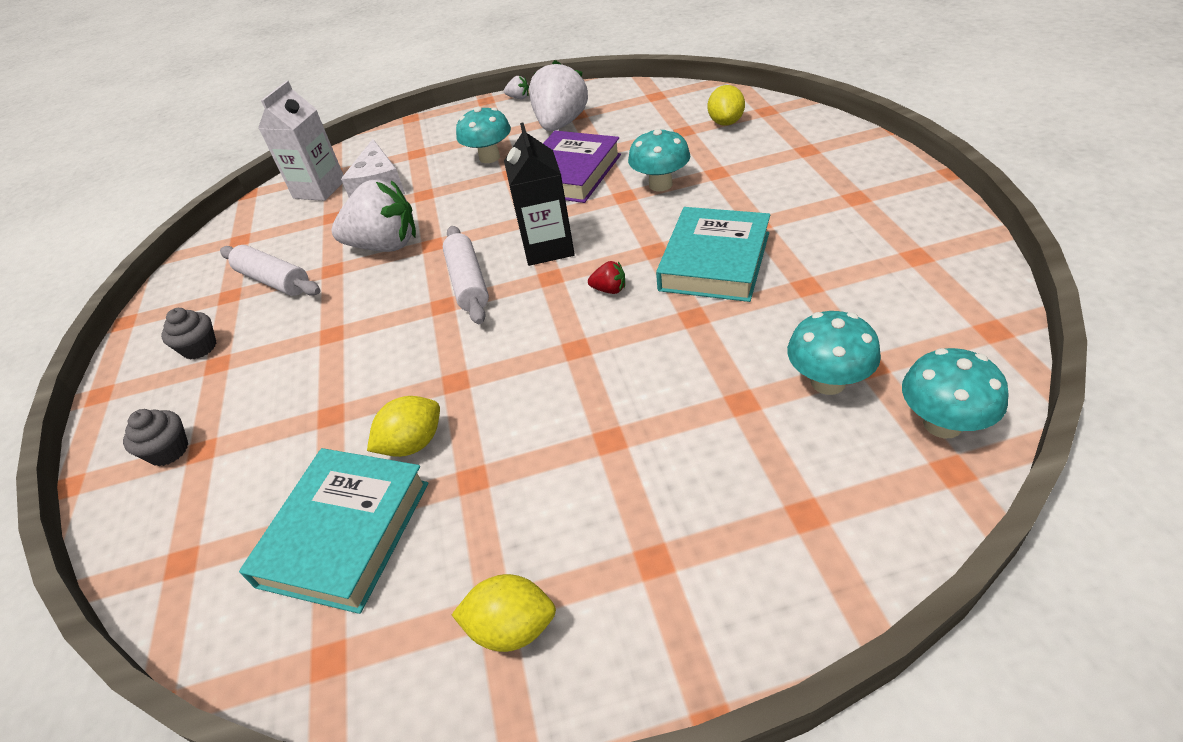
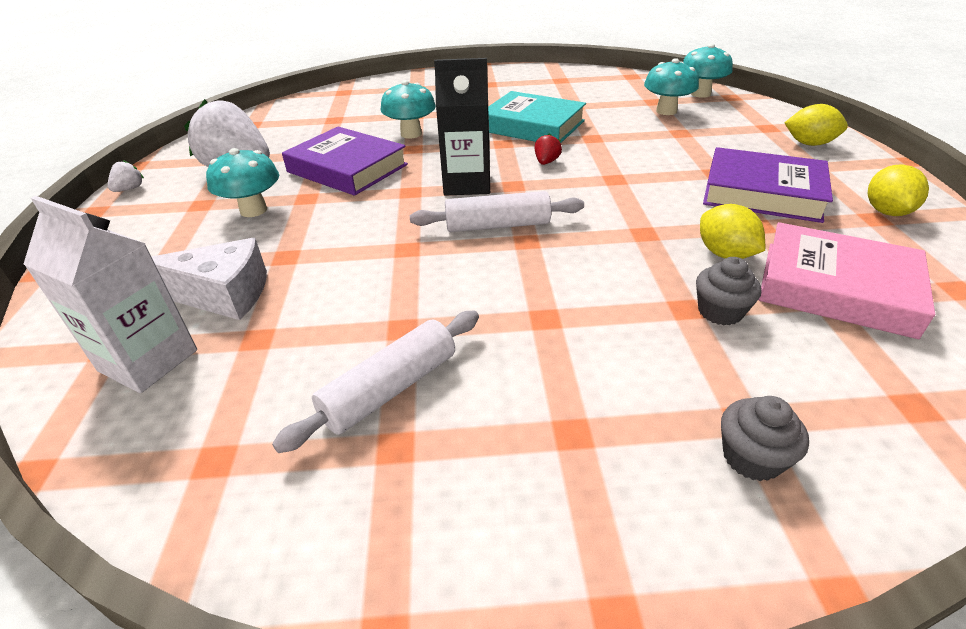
camera: 85 degrees left, 5 degrees down
grey cupcake [161,308,216,360] -> grey cupcake moved to [696,257,761,325]
turquoise book [239,448,428,614] -> pink book [759,222,935,339]
white strawberry [332,180,416,252] -> none
yellow lemon [708,85,745,126] -> yellow lemon moved to [784,104,848,146]
none -> purple book [703,147,833,223]

